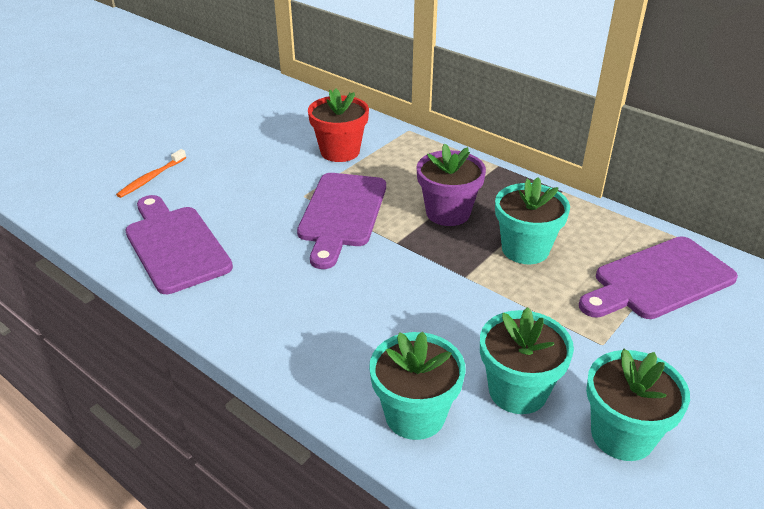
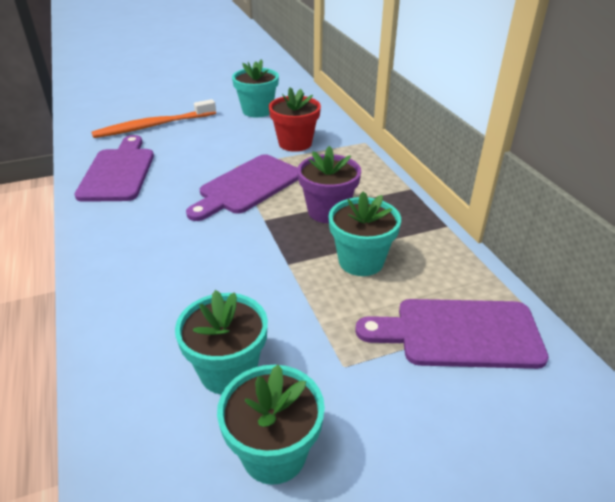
camera: 30 degrees right, 0 degrees up
orange toothbrush [116,149,186,198] -> orange toothbrush [91,99,216,138], size x1.85
turquoise flower pot [369,332,466,440] -> turquoise flower pot moved to [232,59,279,118]

